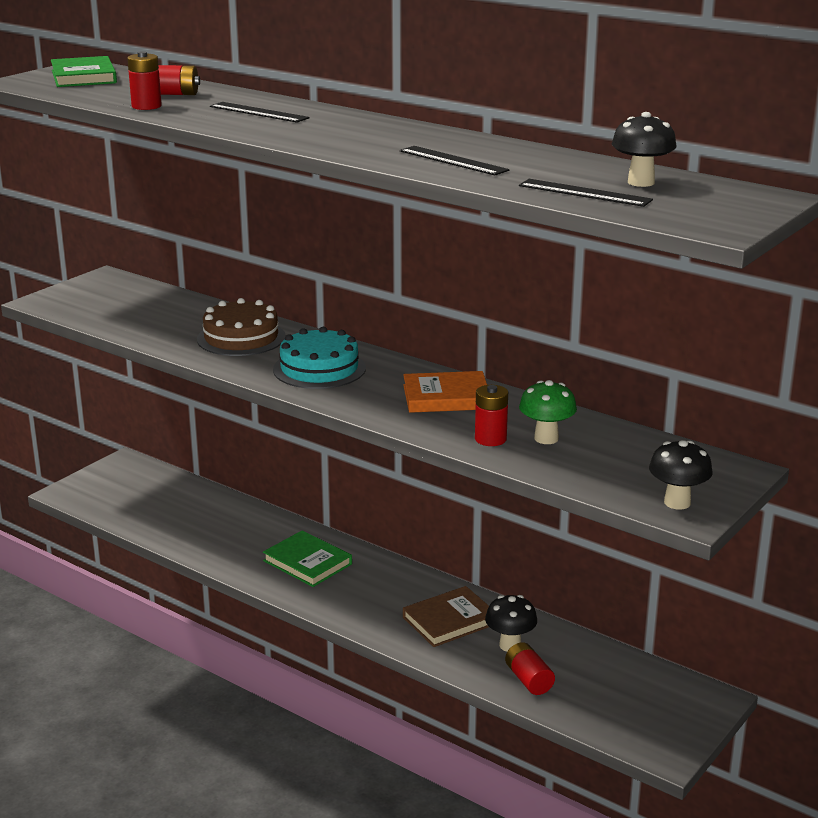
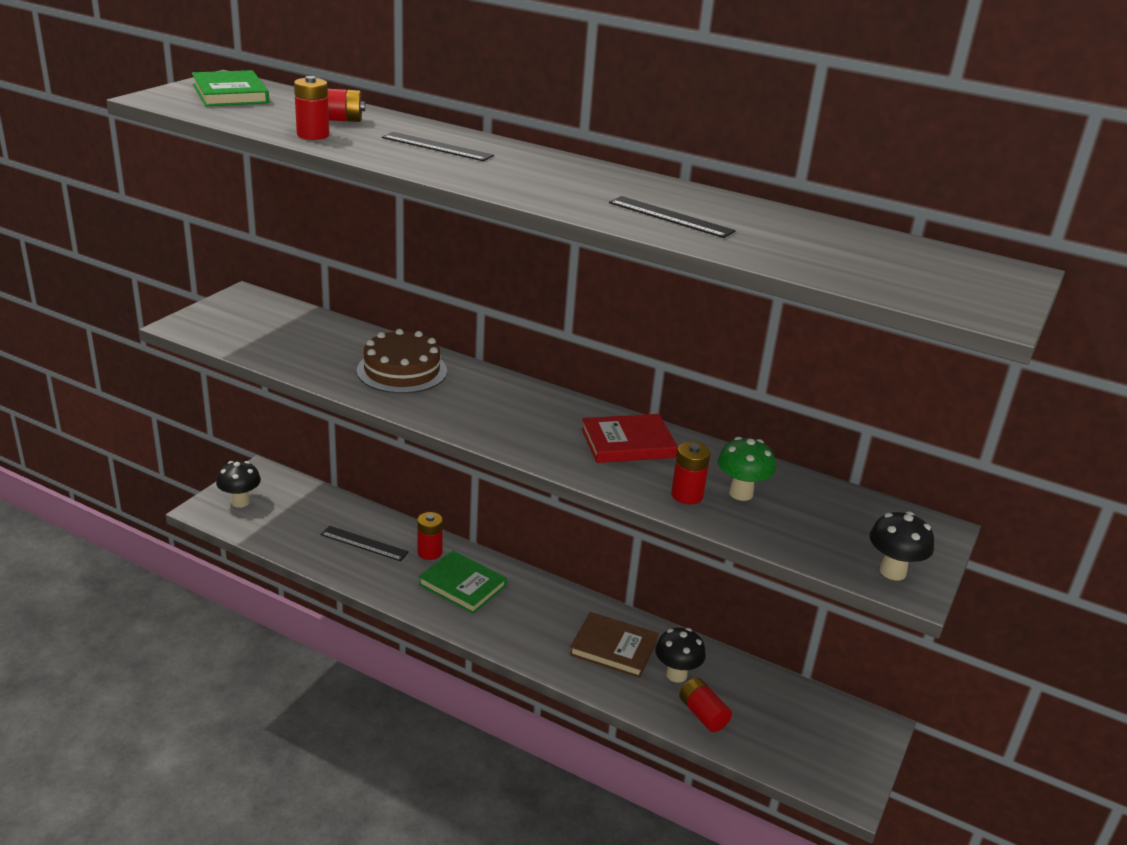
camera: 10 degrees left, 5 degrees up
turquoise cake [273,327,366,389] -> none
orange book [403,371,487,413] -> red book [581,414,678,463]
brown book [403,586,489,647] -> brown book turned 60 degrees clockwise [569,612,658,678]
black ruler [519,179,653,207] -> black ruler moved to [320,526,409,561]
black mushroom [612,112,677,187] -> black mushroom moved to [216,461,261,508]
none -> red battery [417,512,443,560]

